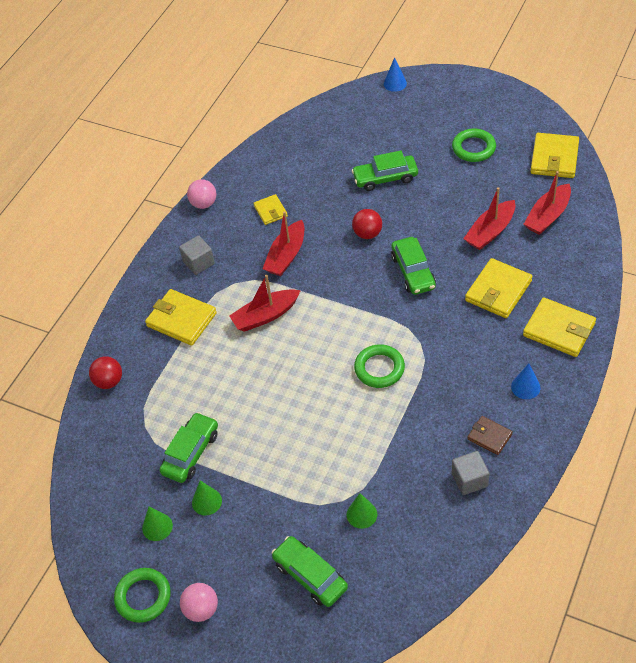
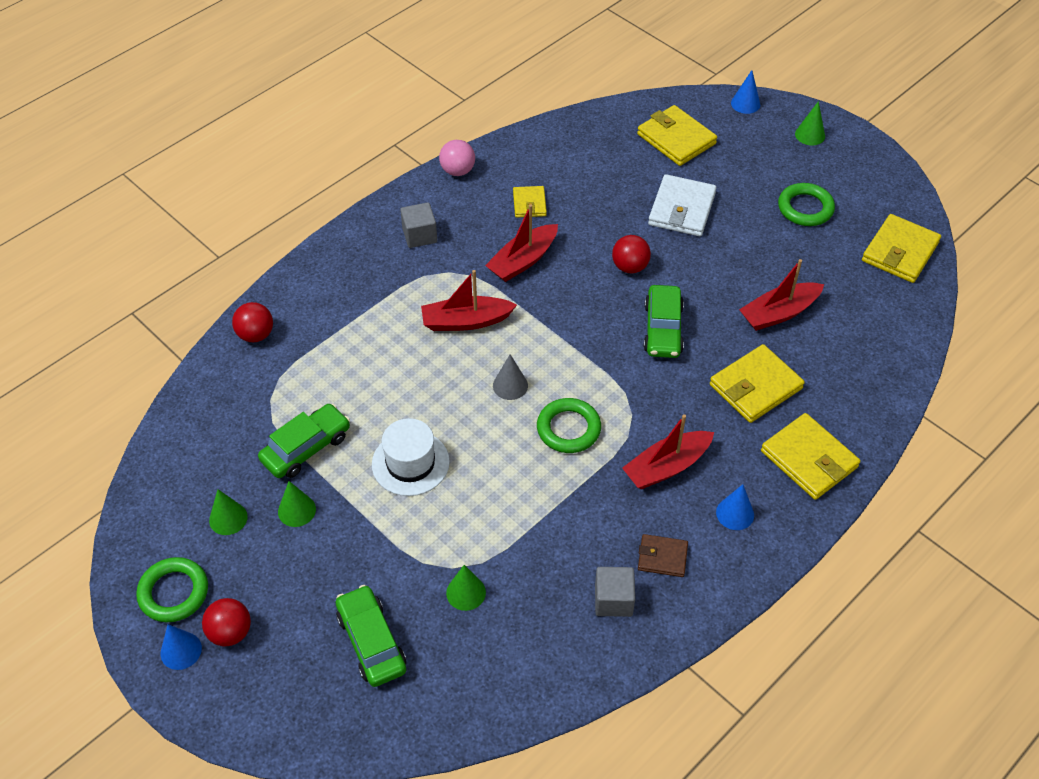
camera: 15 degrees right, 0 degrees up
yellow wallet [145,289,217,346] -> yellow wallet moved to [637,105,717,166]
pink ball [180,583,218,622] -> red ball [202,598,251,646]
green car [352,151,418,191] -> white wallet [648,174,717,236]
brown wallet [467,416,513,455] -> brown wallet turned 45 degrees counterclockwise [638,534,688,577]
red boat [524,171,571,235] -> red boat moved to [622,414,714,489]
none -> blue cone [161,624,202,670]
none -> white hat [372,418,450,496]
none -> grey cone [493,354,528,400]
none -> green cone [795,101,825,145]

